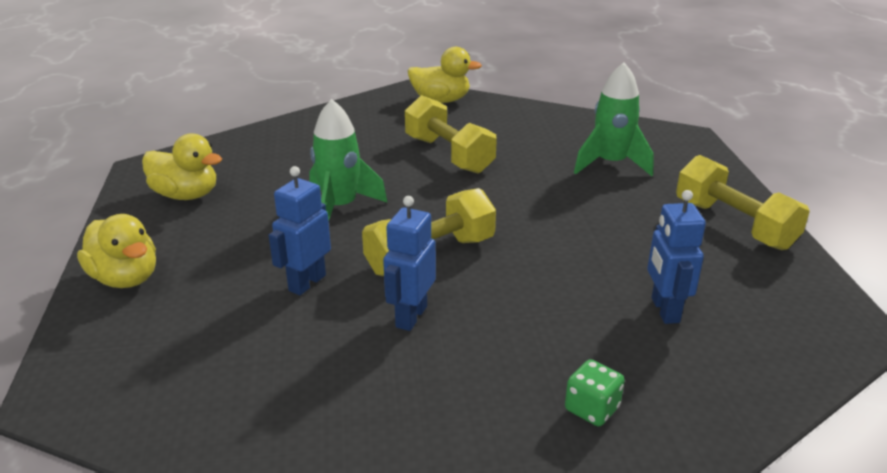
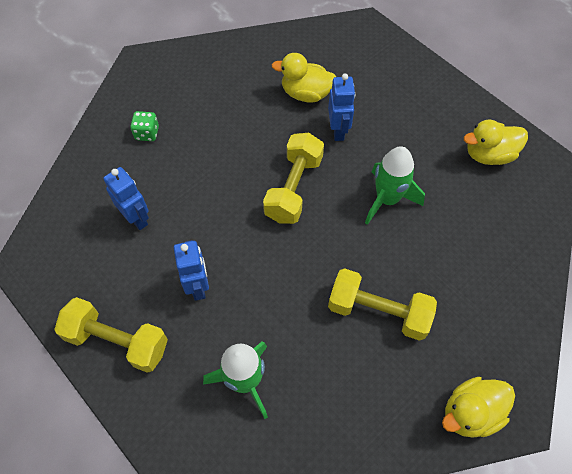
camera: 145 degrees right, 30 degrees up
yellow duck [77,214,156,288] -> yellow duck moved to [272,53,336,103]
blue robot [383,196,436,331] -> blue robot moved to [174,240,209,301]

